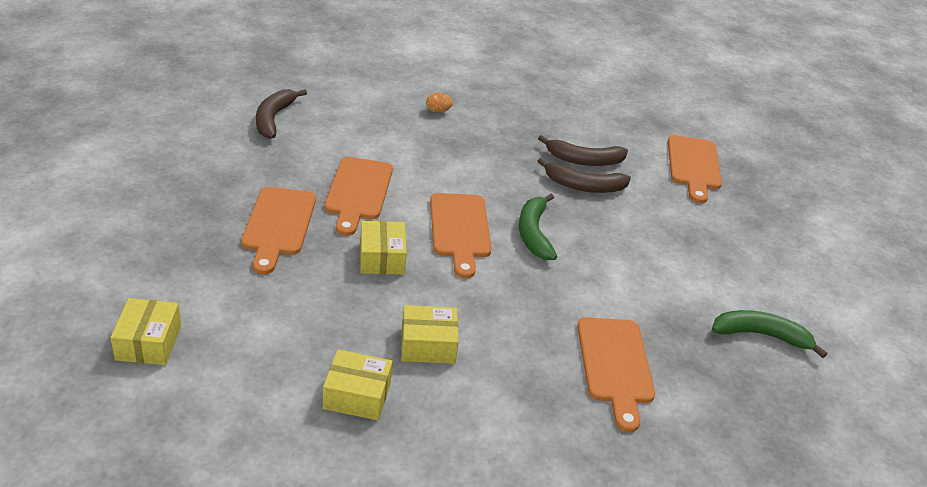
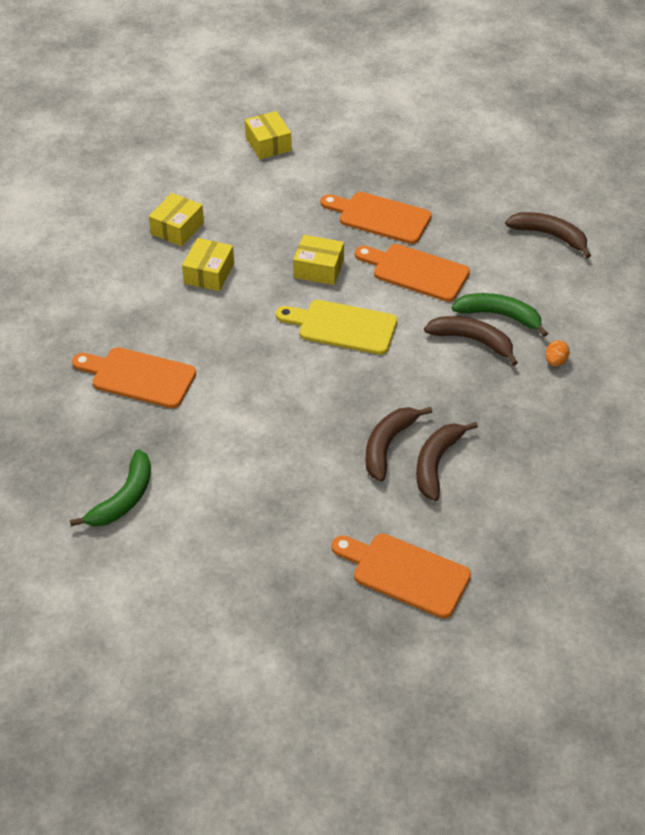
camera: 115 degrees right, 10 degrees up
yellow box [111,298,181,365] -> yellow box turned 45 degrees clockwise [245,111,292,159]
orange cutting board [430,193,492,278] -> yellow cutting board [276,300,397,355]
green banana [519,194,557,260] -> green banana moved to [452,293,548,337]
none -> brown banana [424,316,518,366]

